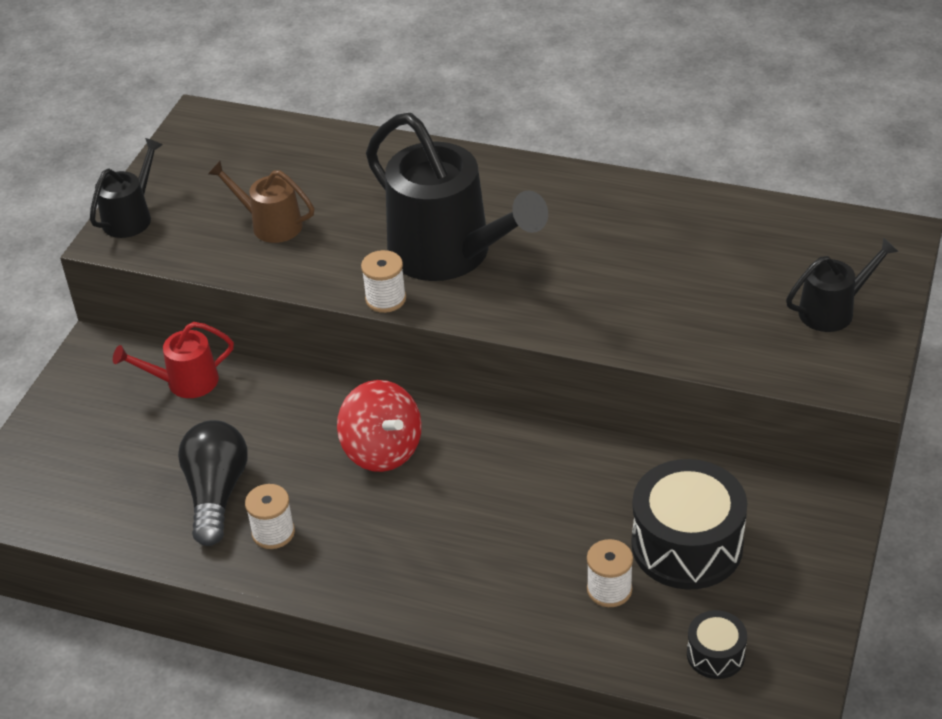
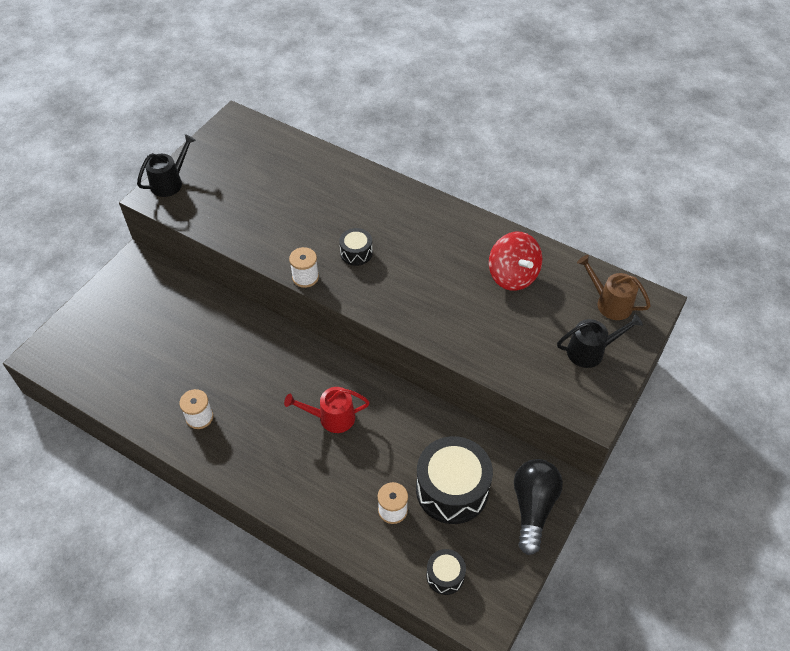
camera: 10 degrees right, 10 degrees up
red watering can [113,322,234,398] -> red watering can moved to [284,387,370,433]
black light bulb [178,420,248,546] -> black light bulb moved to [514,459,563,555]
brown watering can [208,161,314,243] -> brown watering can moved to [577,255,651,320]
red spinning top [337,380,422,472] -> red spinning top moved to [489,232,542,291]
black watering can [366,113,548,281] -> black drum [339,228,373,266]

